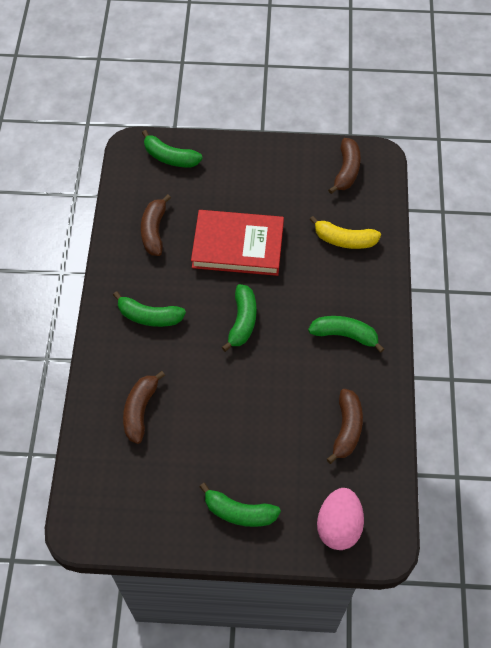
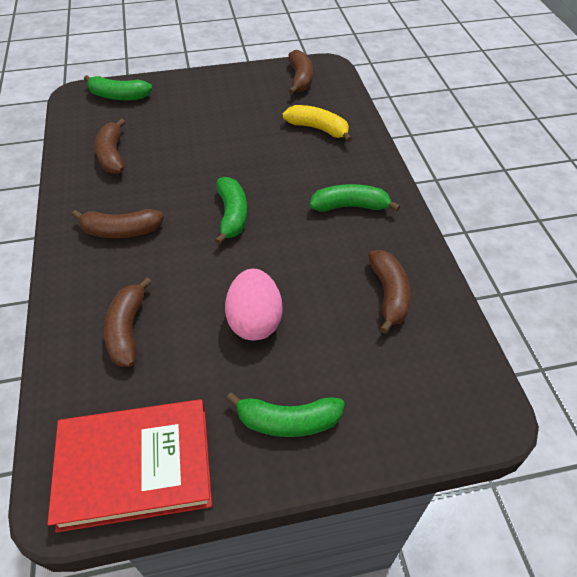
camera: 15 degrees left, 10 degrees down
green banana [113,291,186,327] -> brown banana [72,209,164,238]
red book [191,210,284,276] -> red book moved to [48,399,212,533]
yellow banana [309,216,381,249] -> yellow banana turned 150 degrees counterclockwise [283,105,352,142]
pink egg [317,488,364,550] -> pink egg moved to [225,269,283,340]

